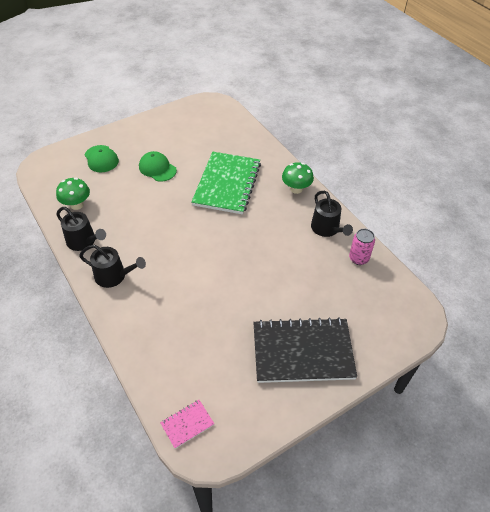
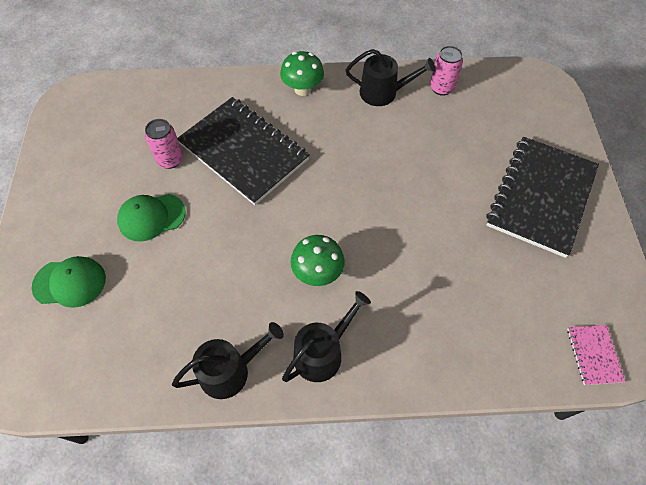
camera: 60 degrees left, 10 degrees up
green mushroom [56,178,90,210] -> green mushroom moved to [291,235,345,286]
green notebook [191,152,261,214] -> black notebook [177,97,310,205]
none -> pink can [145,119,183,169]

